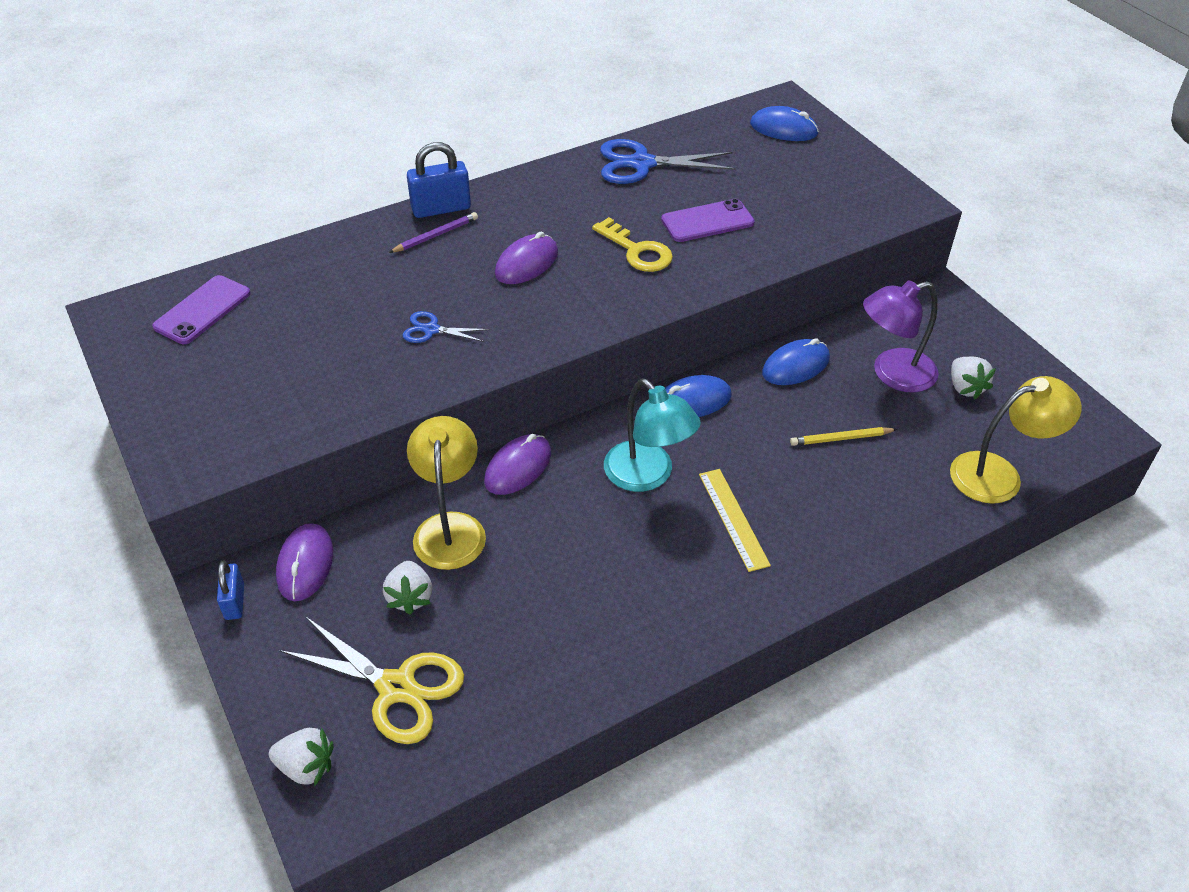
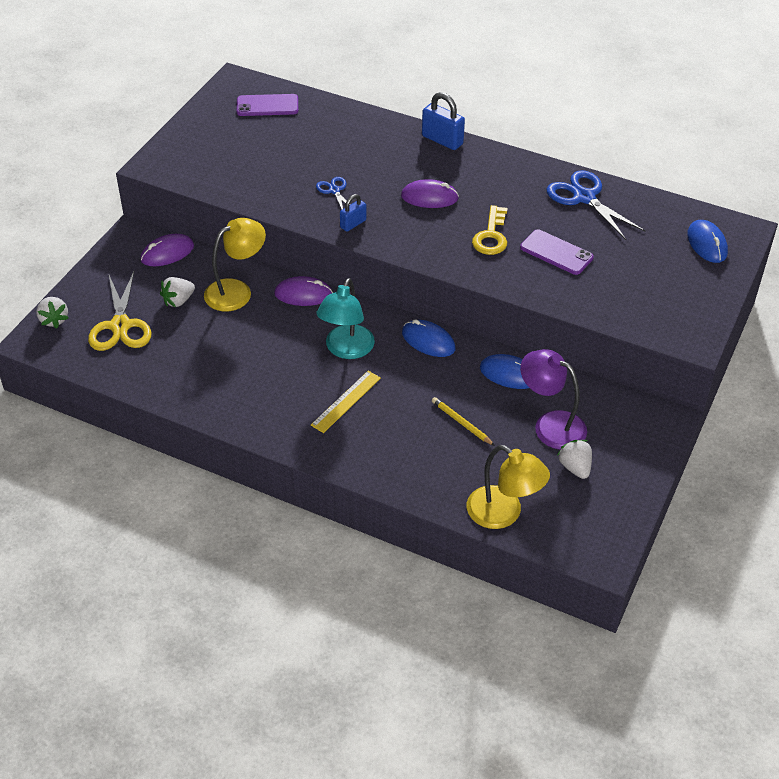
camera: 55 degrees right, 0 degrees up
blue padlock [217,561,244,620] -> blue padlock moved to [340,194,366,232]
purple pencil [389,212,478,253] -> none
white strawberry [951,357,996,399] -> white strawberry turned 120 degrees clockwise [558,440,592,479]

